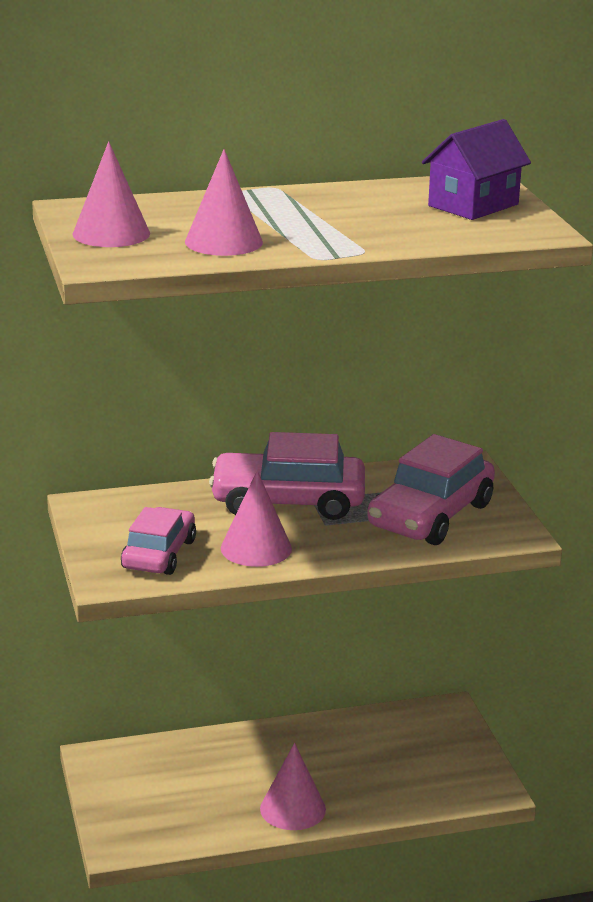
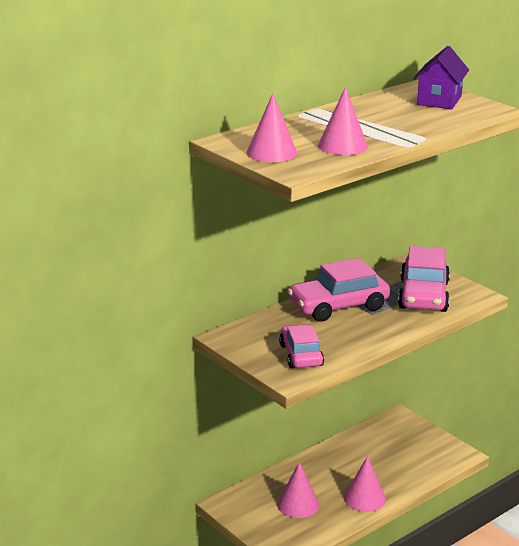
camera: 25 degrees left, 0 degrees up
pink cone [221,471,292,567] -> pink cone moved to [277,462,319,518]

